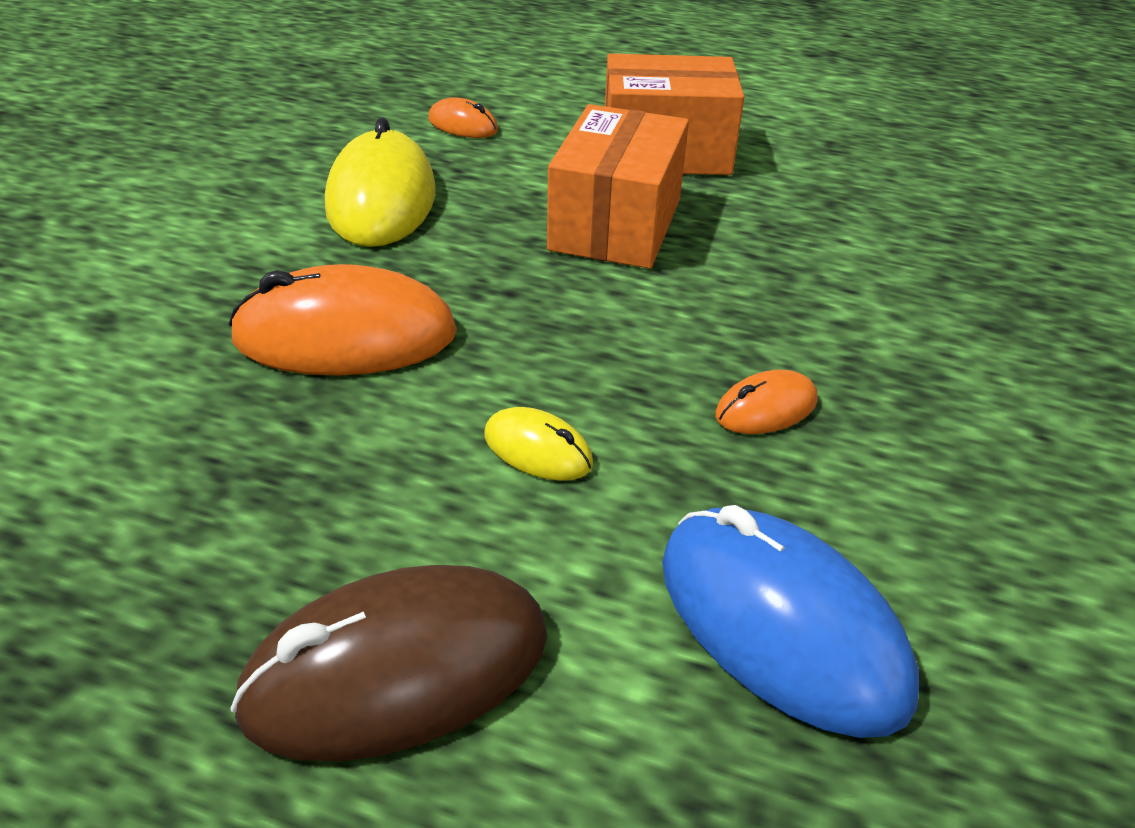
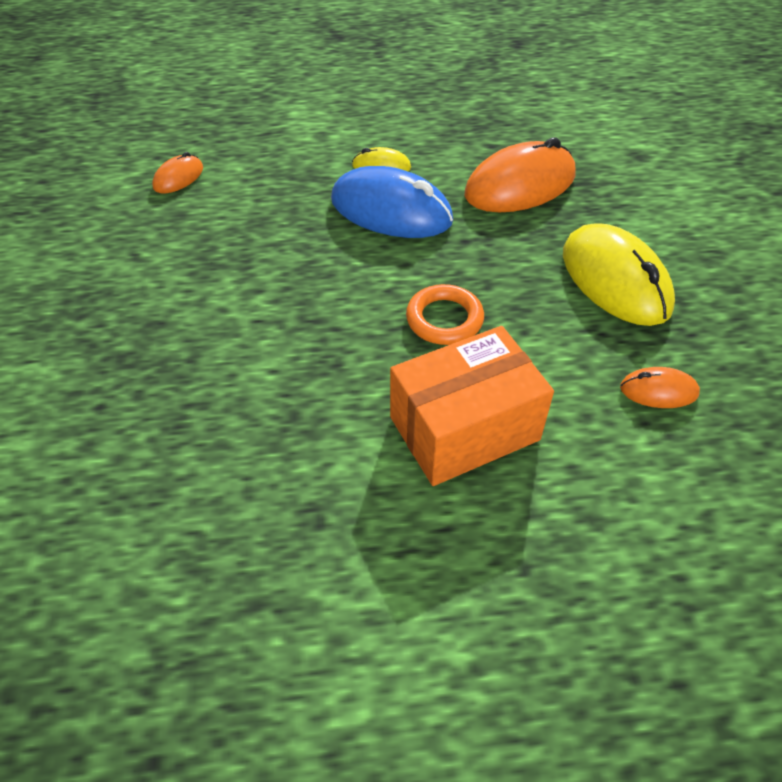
camera: 155 degrees right, 10 degrees up
brown mouse [230,565,547,761] -> none
orange box [547,104,689,269] -> orange ring [406,284,484,345]
blue mouse [662,505,919,738] -> blue mouse moved to [331,166,453,238]
orange mouse [715,370,817,434] -> orange mouse moved to [152,152,203,193]

